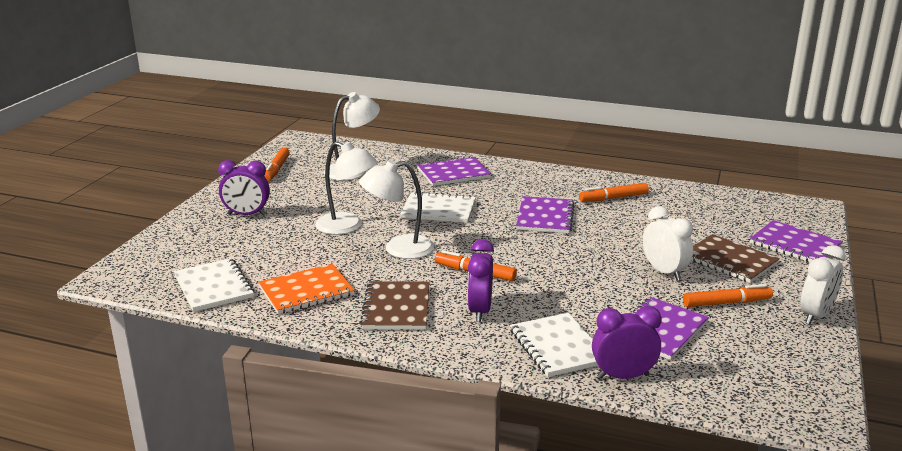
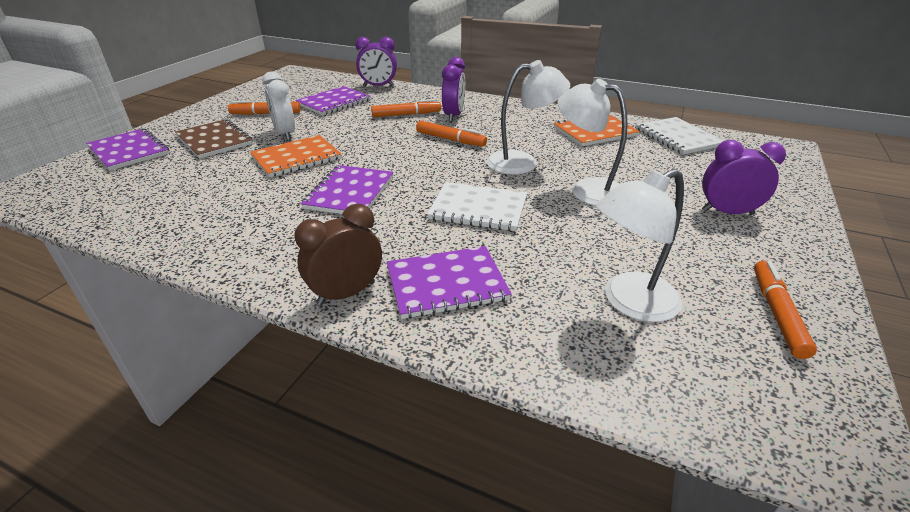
camera: 175 degrees left, 10 degrees up
brown notebook [360,281,429,330] -> none
white notebook [510,313,598,377] -> none
orange marker [579,183,649,202] -> orange marker moved to [371,99,441,117]
white clock [800,245,846,325] -> none
none -> orange notebook [250,135,342,178]
none -> brown clock [294,204,382,306]

